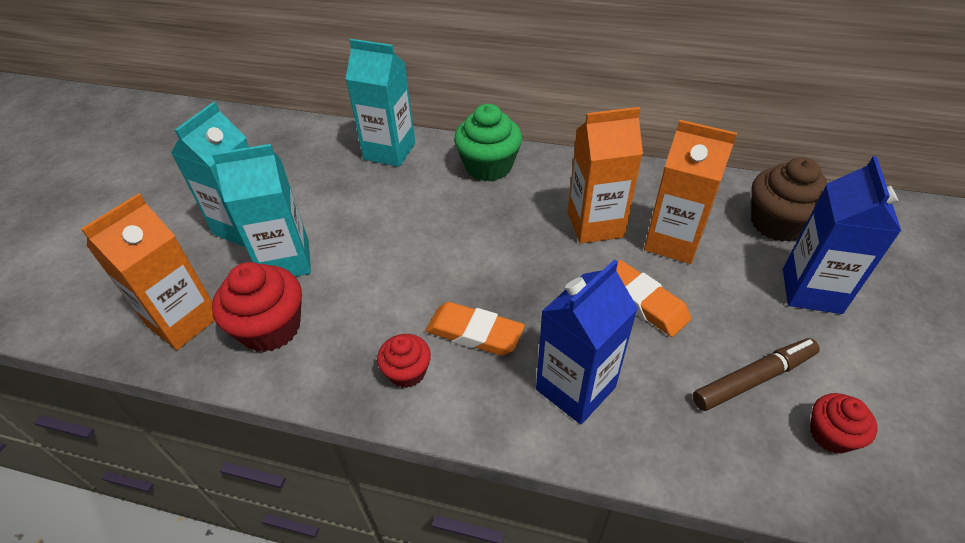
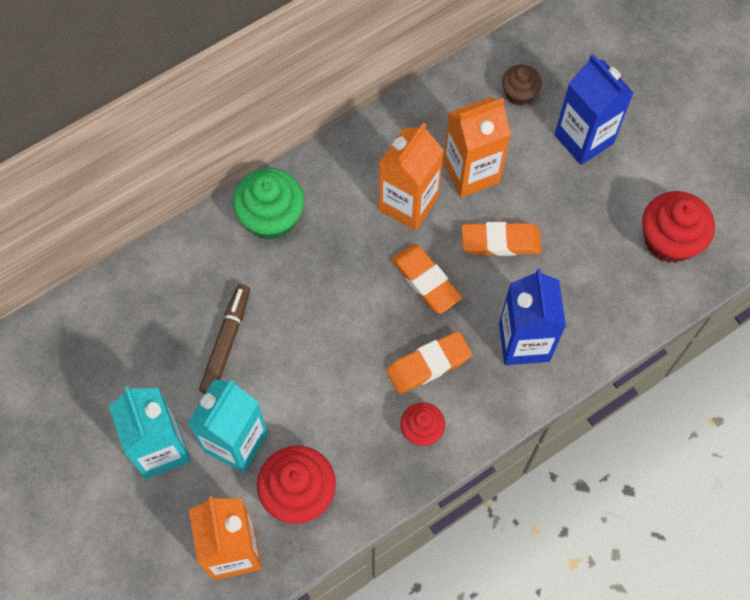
camera: 50 degrees left, 20 degrees up
turquoise carton [346,39,415,167] -> none
brown marker [693,338,820,411] -> brown marker moved to [199,284,250,394]
brown cupcake [751,157,827,242] -> brown cupcake [502,65,542,105], size x0.59
red cupcake [810,393,878,454] -> red cupcake [642,191,715,263], size x1.71
none -> orange eraser [391,244,462,314]

